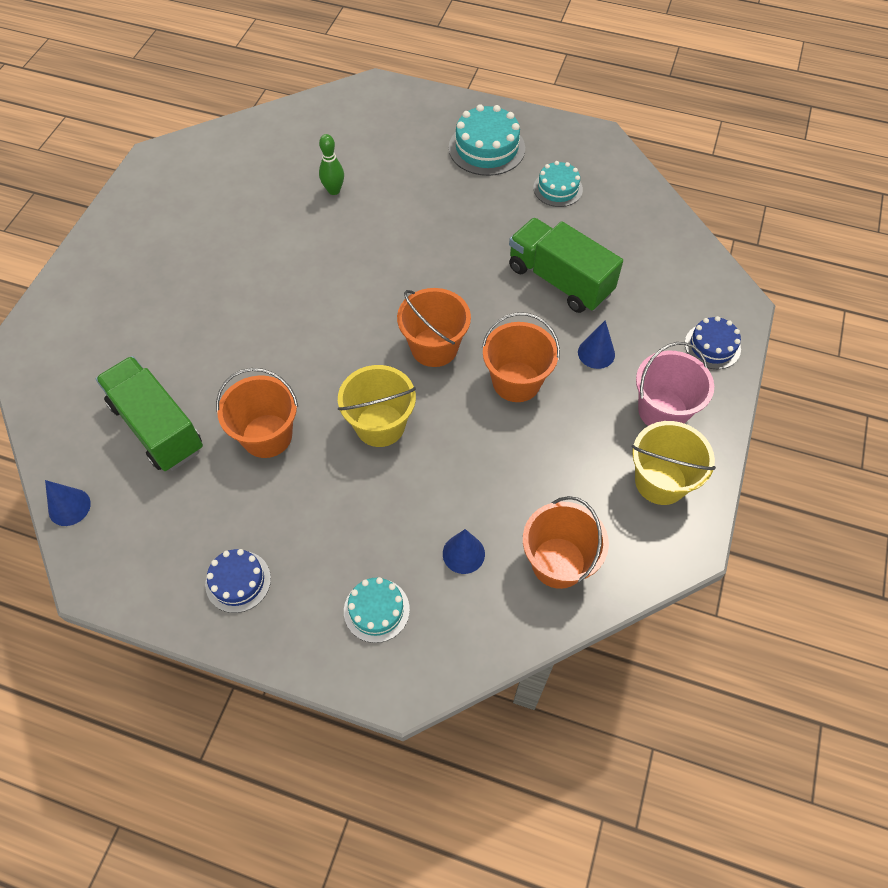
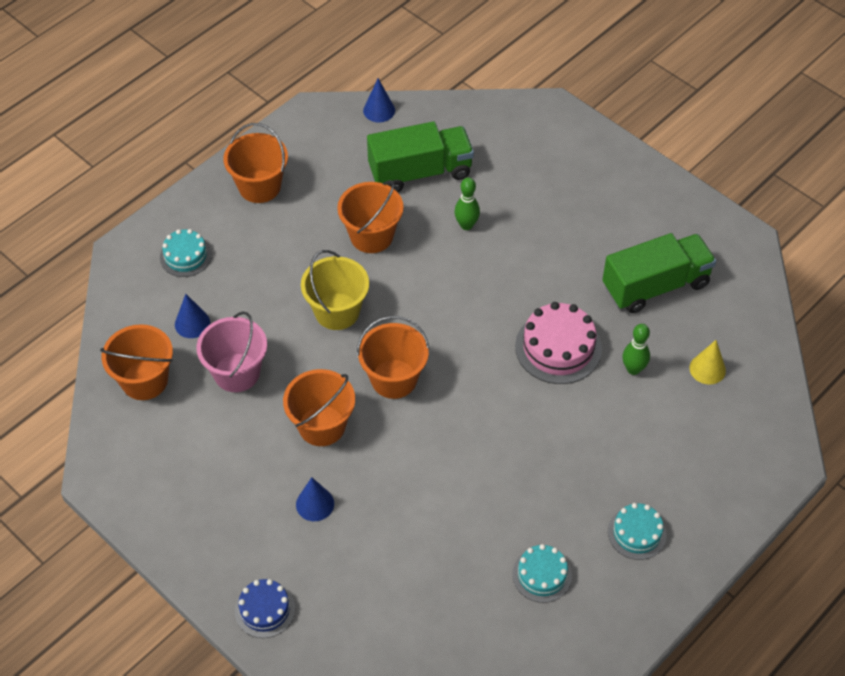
camera: 115 degrees right, 5 degrees down
blue cake [205,549,271,613] -> orange bucket [223,123,288,203]
turquoise cake [449,104,525,176] -> turquoise cake [608,503,667,560], size x0.62
green truck [509,218,623,313] -> green truck moved to [602,233,716,313]
yellow bucket [632,421,716,505] -> none
pink bucket [636,342,714,426] -> pink bucket moved to [196,311,267,392]
none -> green bowling pin [454,177,480,230]
none -> pink cake [515,302,602,384]
none -> yellow cone [689,340,726,385]

